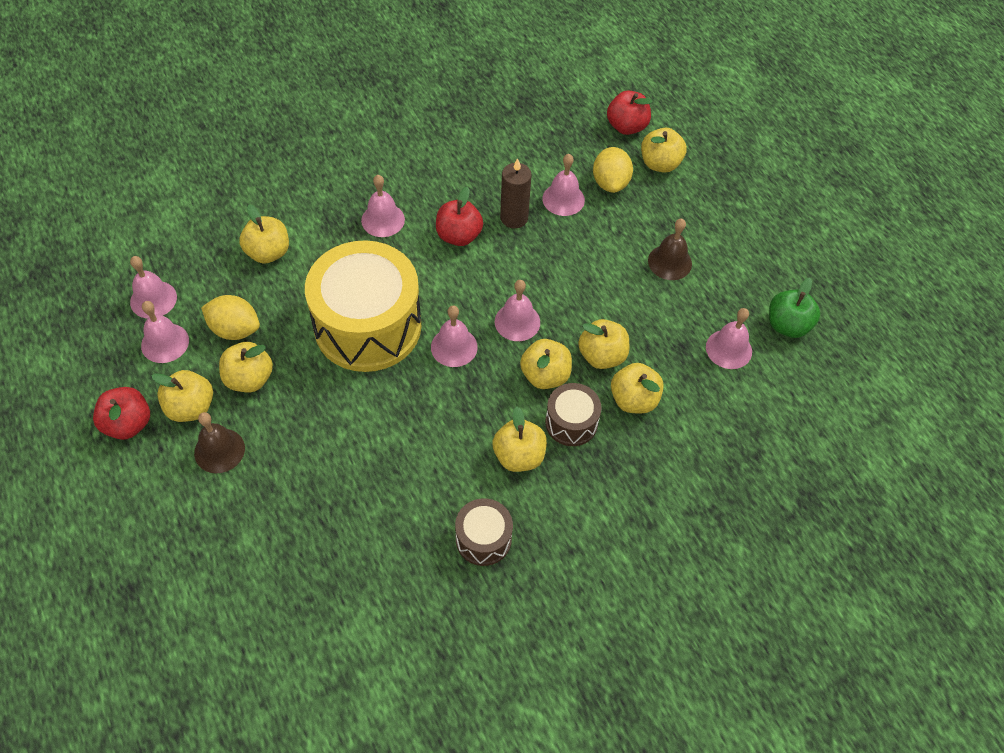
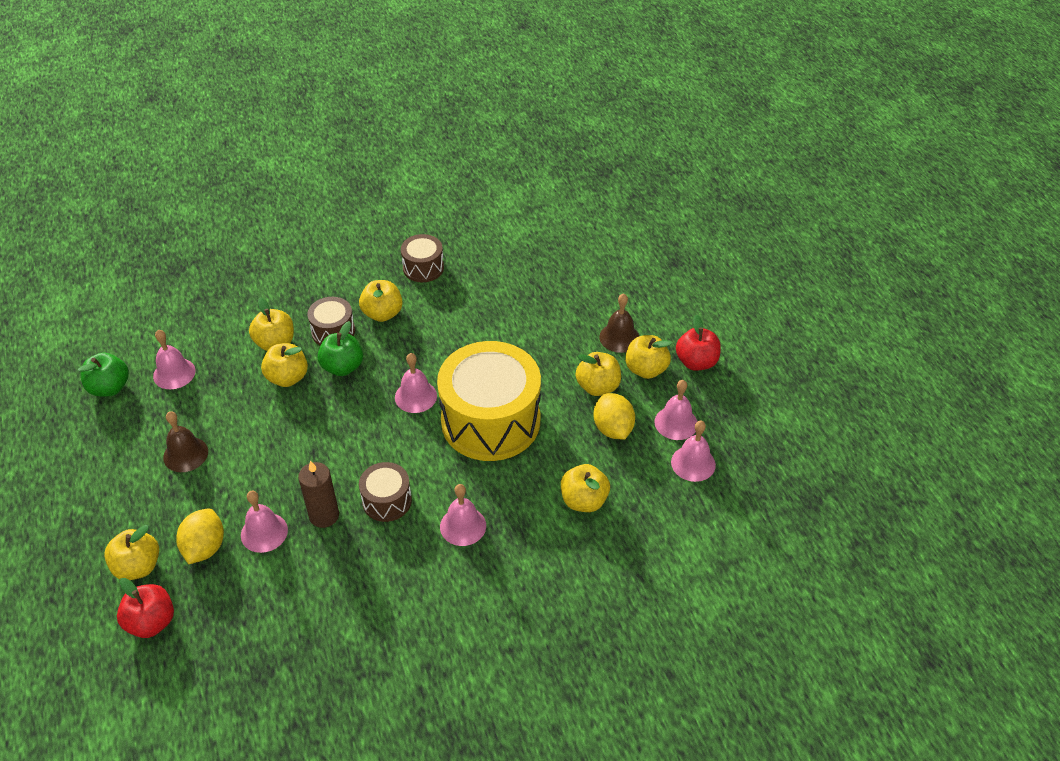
camera: 170 degrees left, 10 degrees down
yellow lemon [201,295,260,340] -> yellow lemon turned 45 degrees clockwise [594,393,635,440]
red apple [436,187,483,246] -> brown drum [359,462,412,522]
pink bell [495,280,540,341] -> none
yellow apple [520,339,572,389] -> green apple [317,321,363,376]

